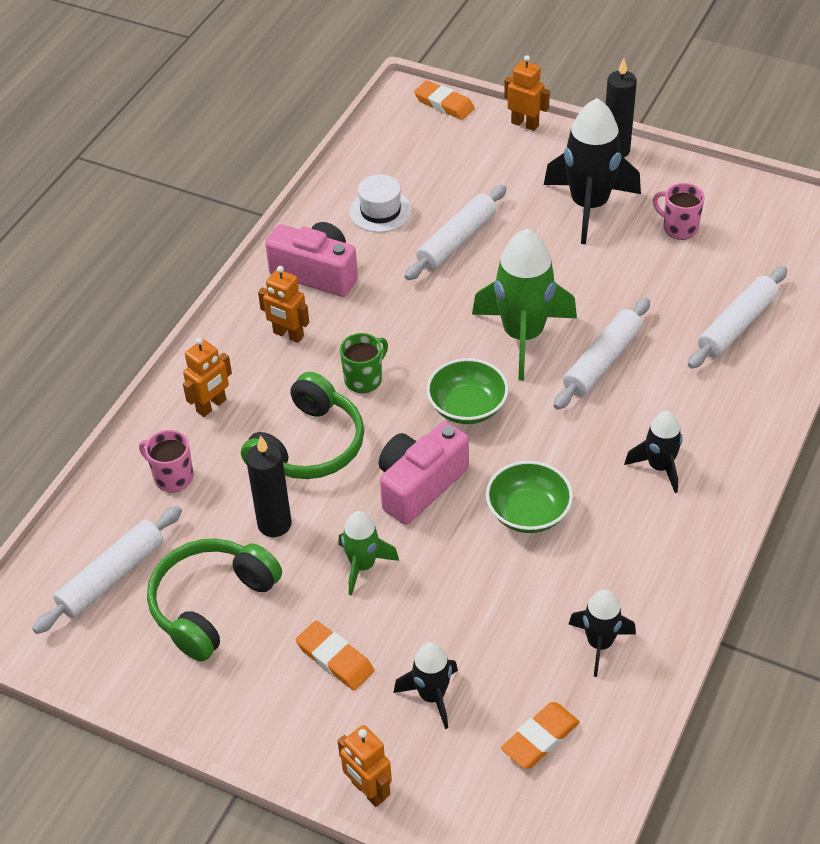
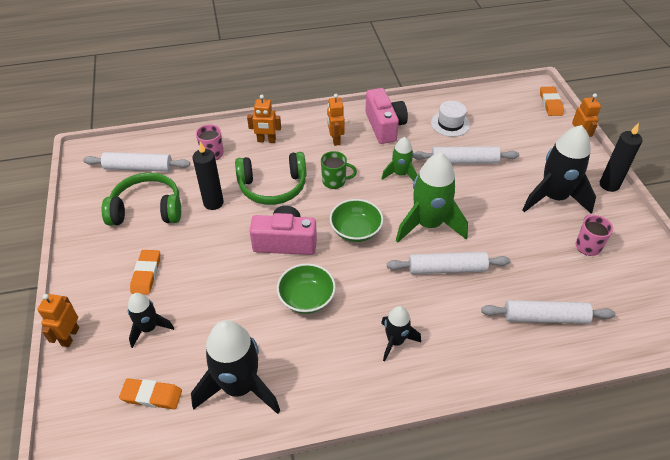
camera: 50 degrees right, 0 degrees up
green rocket [338,511,399,595] -> green rocket moved to [381,137,418,181]
black rocket [569,589,636,677] -> black rocket [191,320,280,414], size x1.83

